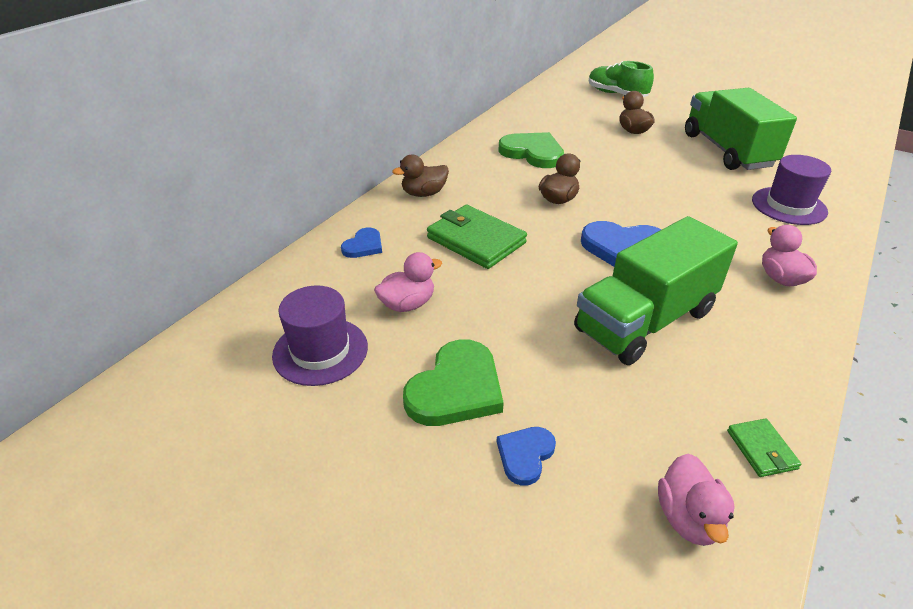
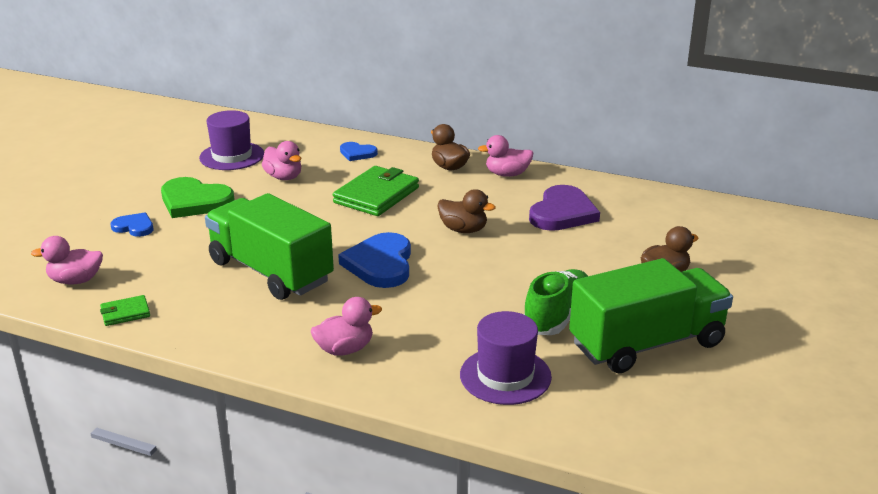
camera: 80 degrees right, 10 degrees down
green heart [499,132,564,168] -> purple heart [529,185,600,231]
green shoe [589,61,654,97] -> green shoe moved to [524,269,588,335]
none -> pink duck [478,135,533,177]

